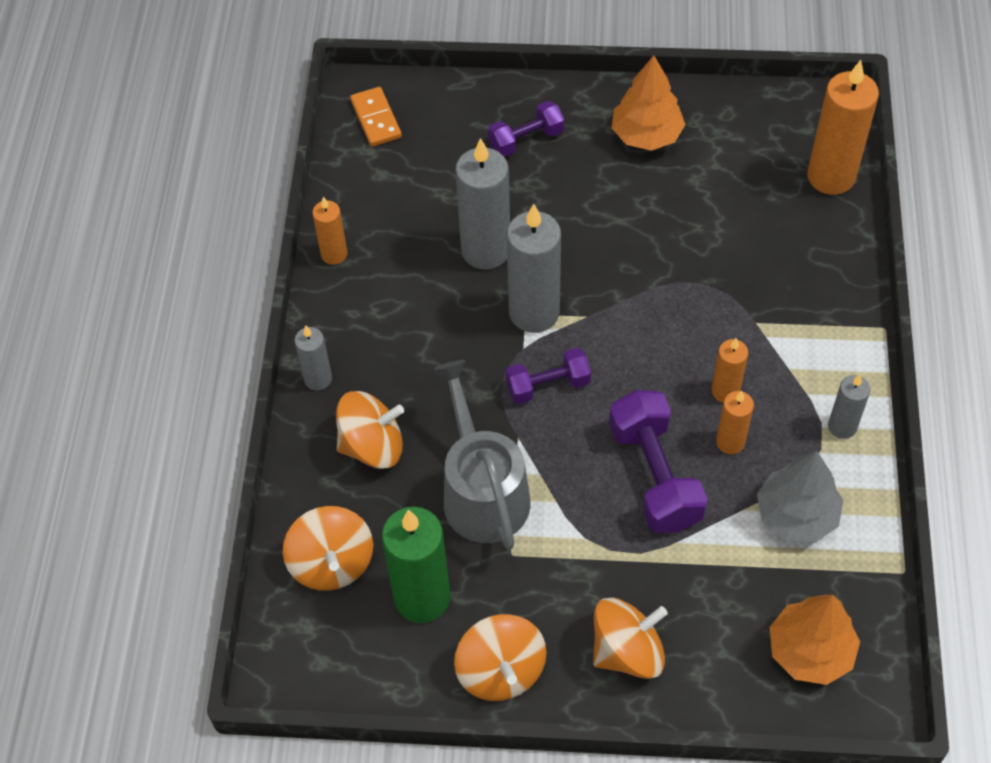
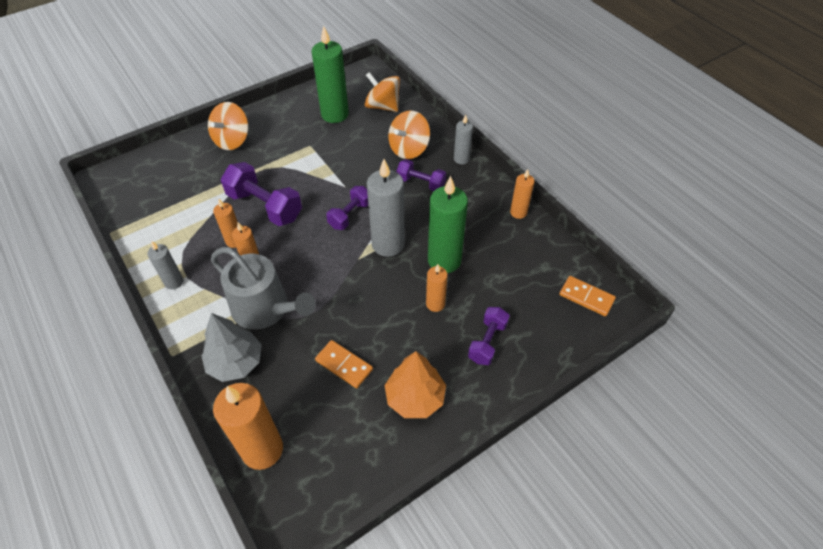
camera: 140 degrees right, 5 degrees down
grey watering can [434,360,530,550] -> grey watering can moved to [211,247,316,330]
orange spinning top [454,614,547,701] -> none
grey candle [455,138,510,270] -> green candle [428,176,468,273]
grey tree [757,451,844,542] -> grey tree moved to [201,313,262,382]
orange tree [770,595,860,685] -> none
none -> orange domino [315,340,373,388]
none -> purple dumbbell [396,159,446,191]
none -> orange candle [426,264,448,312]

